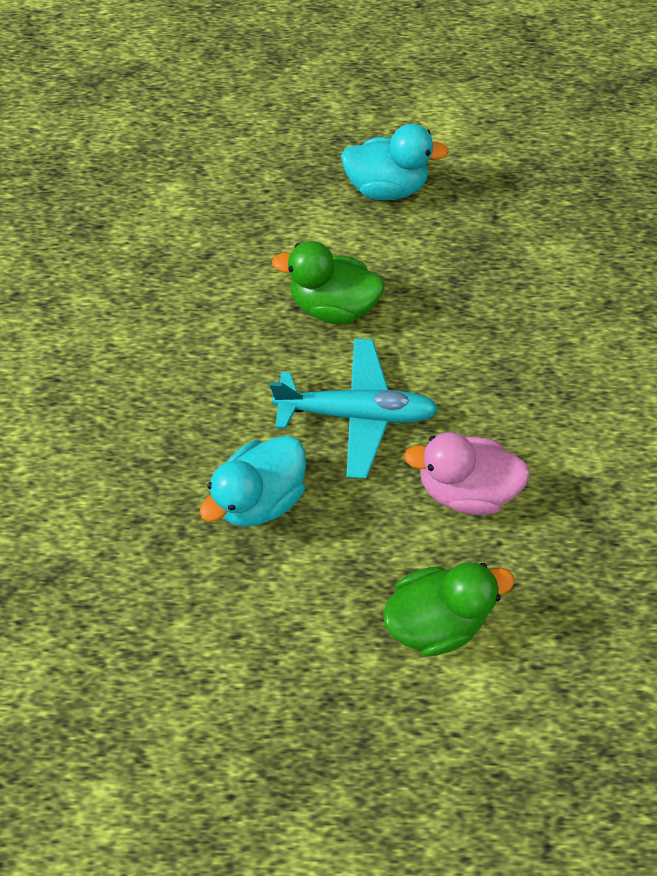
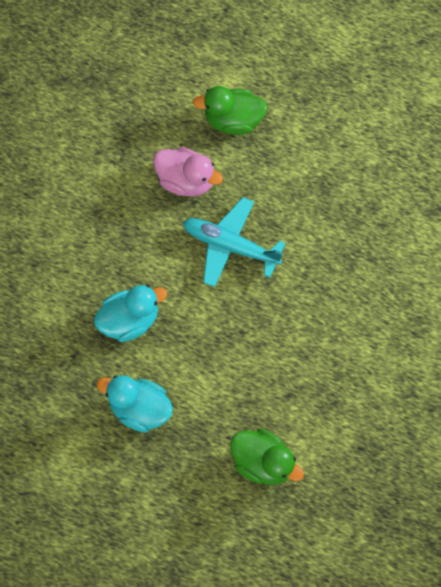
camera: 160 degrees left, 5 degrees up
turquoise duck [199,436,306,527] -> turquoise duck moved to [94,285,167,342]
green duck [272,241,385,325] -> green duck moved to [230,429,304,485]

